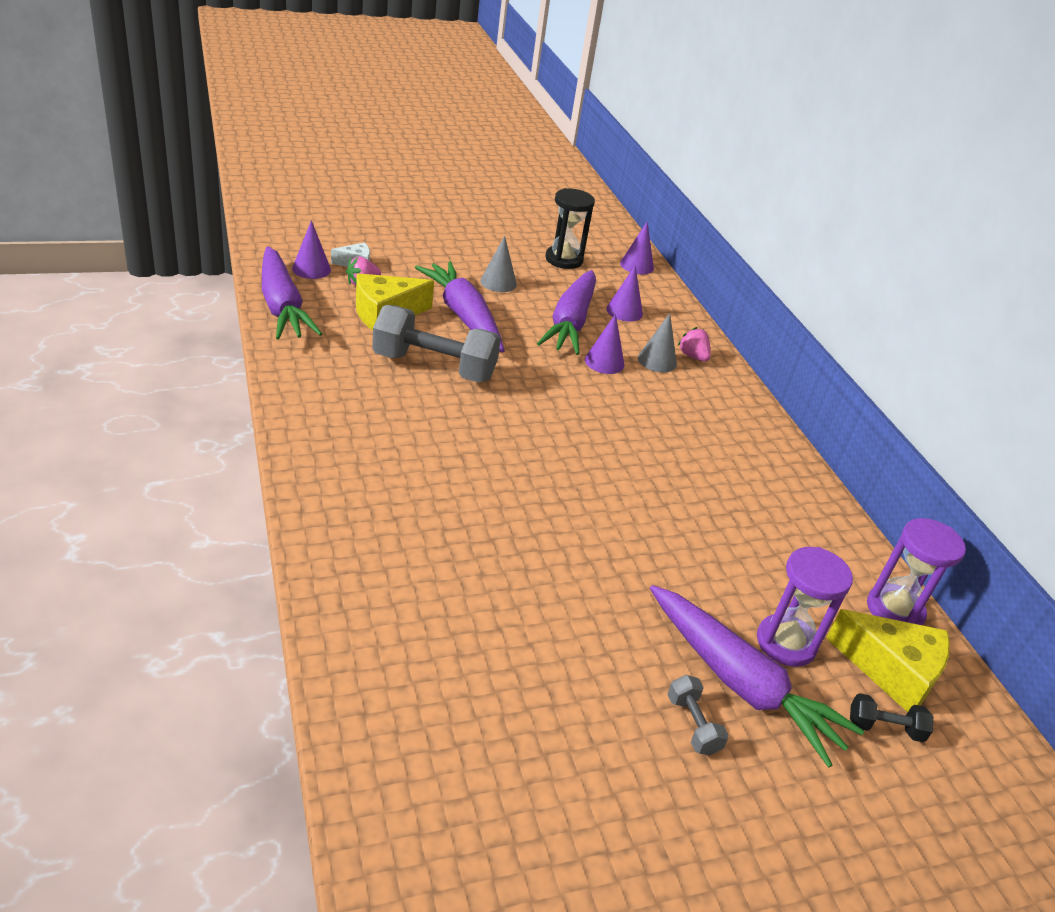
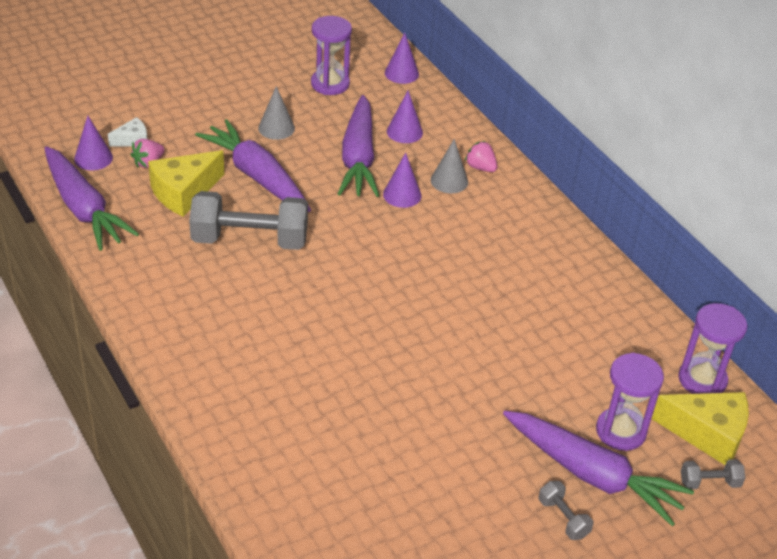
camera: 10 degrees left, 5 degrees up
black hourglass [545,188,595,269] -> purple hourglass [311,16,352,95]
black dumbbell [850,693,933,743] -> grey dumbbell [681,459,745,489]

